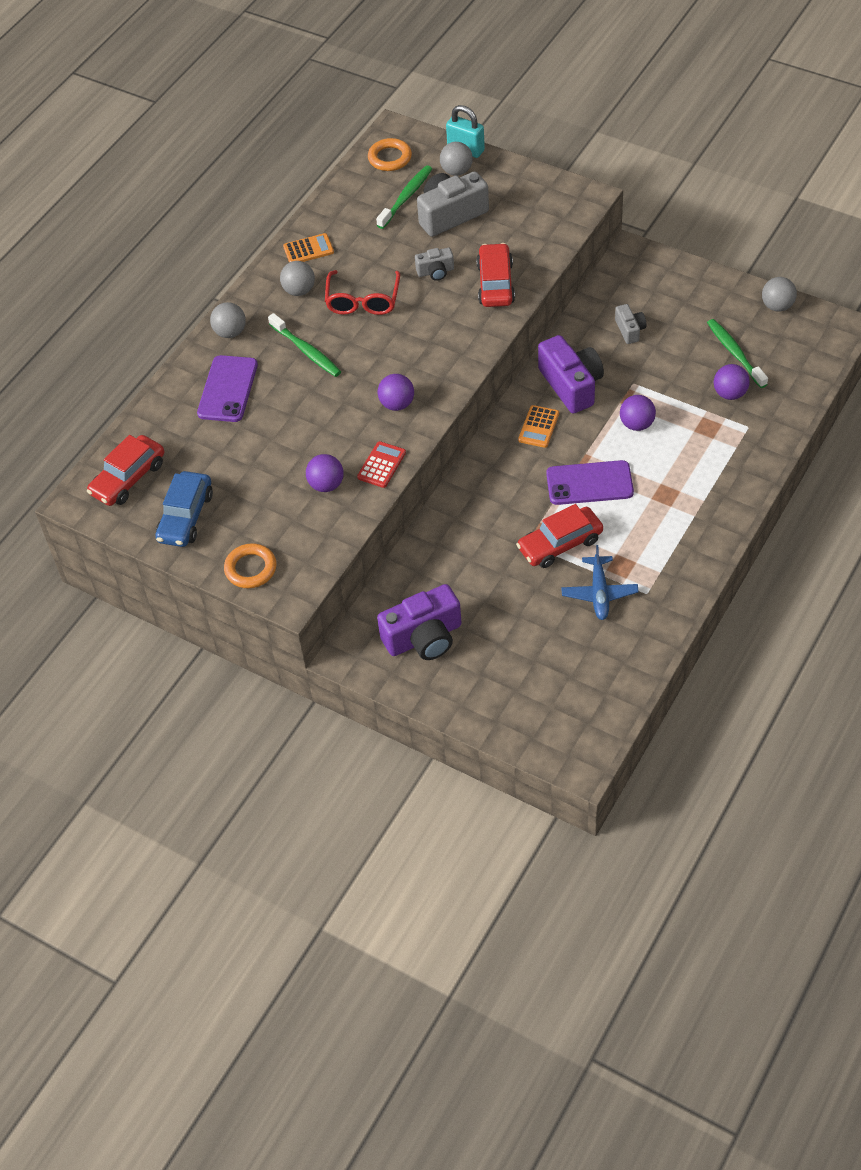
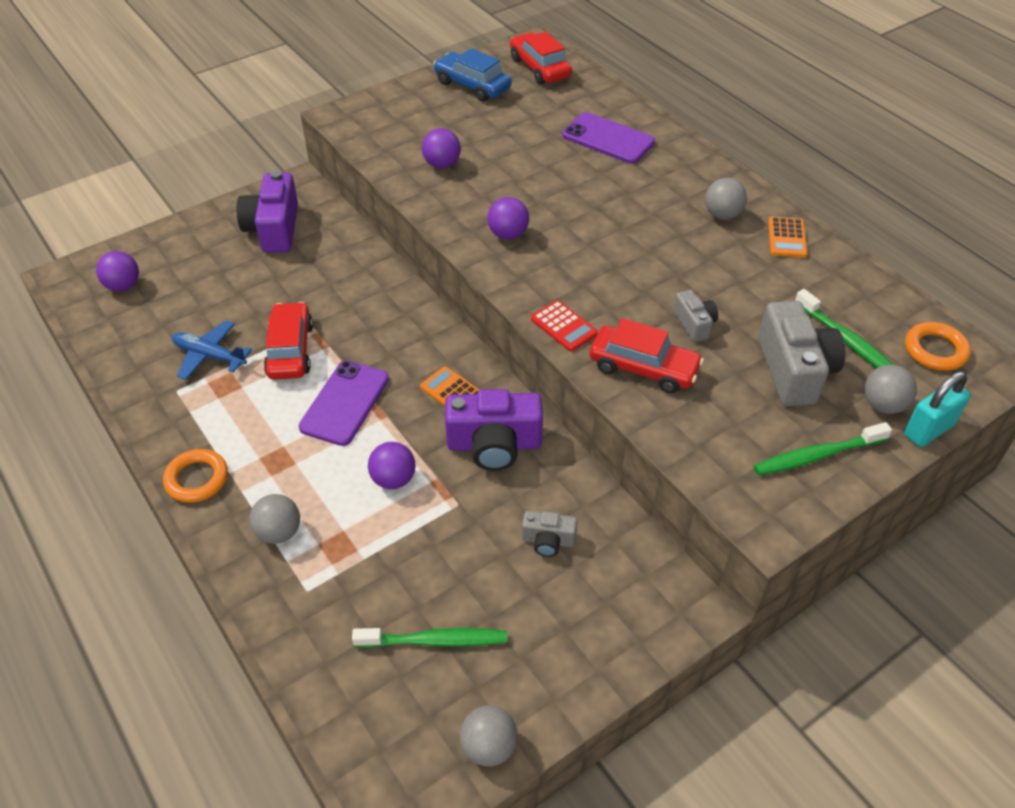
camera: 110 degrees right, 5 degrees down
grey ball [210,302,246,338] -> grey ball moved to [249,494,300,544]
orange ring [224,543,277,588] -> orange ring moved to [163,449,228,503]
green toothbrush [268,313,341,377] -> green toothbrush moved to [754,422,892,476]
red glasses [325,270,400,315] -> none
red calculator [357,441,406,488] -> red calculator moved to [531,300,598,351]
grey camera [415,248,454,281] -> grey camera turned 150 degrees clockwise [673,290,718,342]
purple ball [714,364,750,400] -> purple ball moved to [96,251,139,291]

